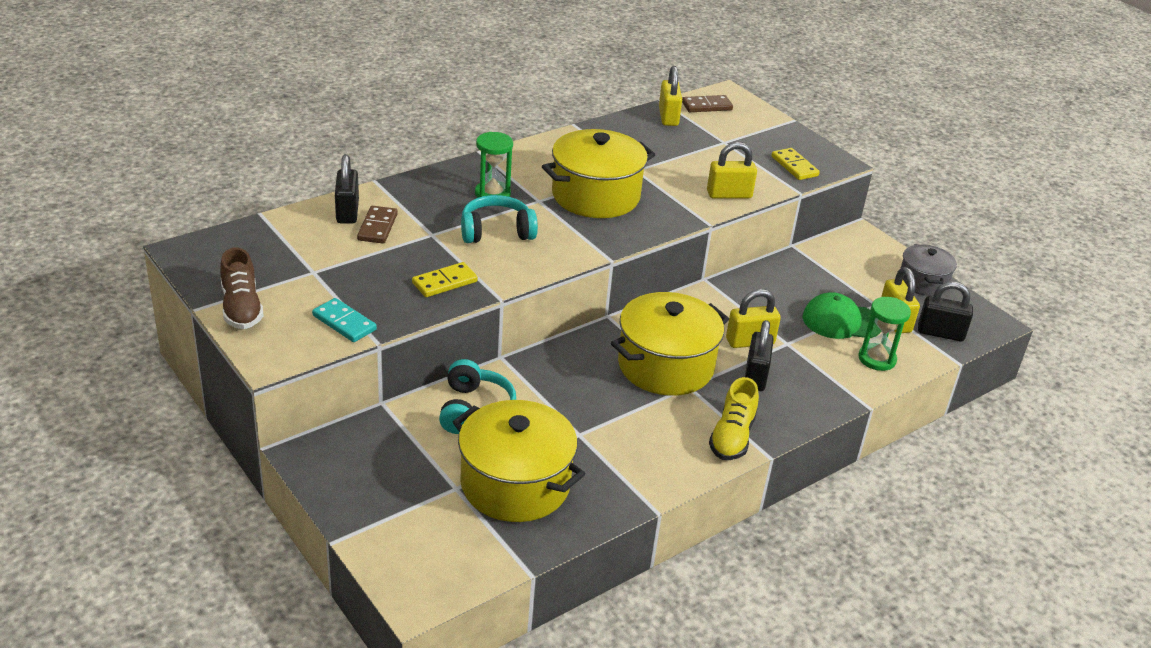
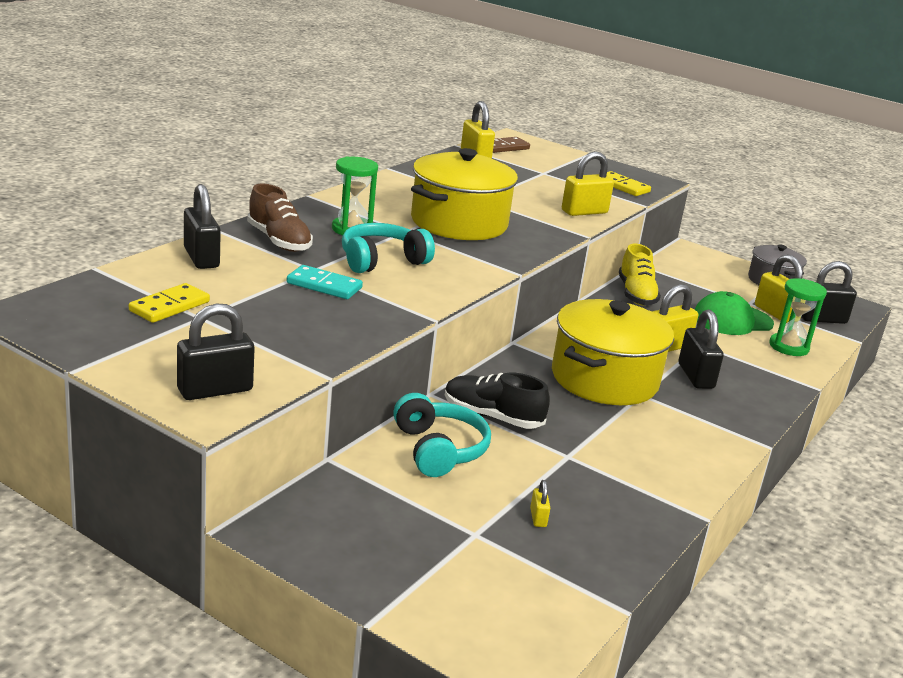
camera: 20 degrees left, 10 degrees down
brown shoe [220,247,264,329] -> brown shoe moved to [247,183,313,252]
turquoise domino [312,298,377,342] -> turquoise domino moved to [287,265,363,299]
brown domino [357,206,398,244] -> none
yellow domino [412,262,478,297] -> yellow domino moved to [129,283,210,323]
yellow pot [453,400,585,522] -> yellow padlock [530,480,550,527]
yellow shoe [709,377,759,460] -> yellow shoe moved to [619,244,661,306]
none -> black padlock [177,303,255,400]
none -> black shoe [445,372,550,429]

